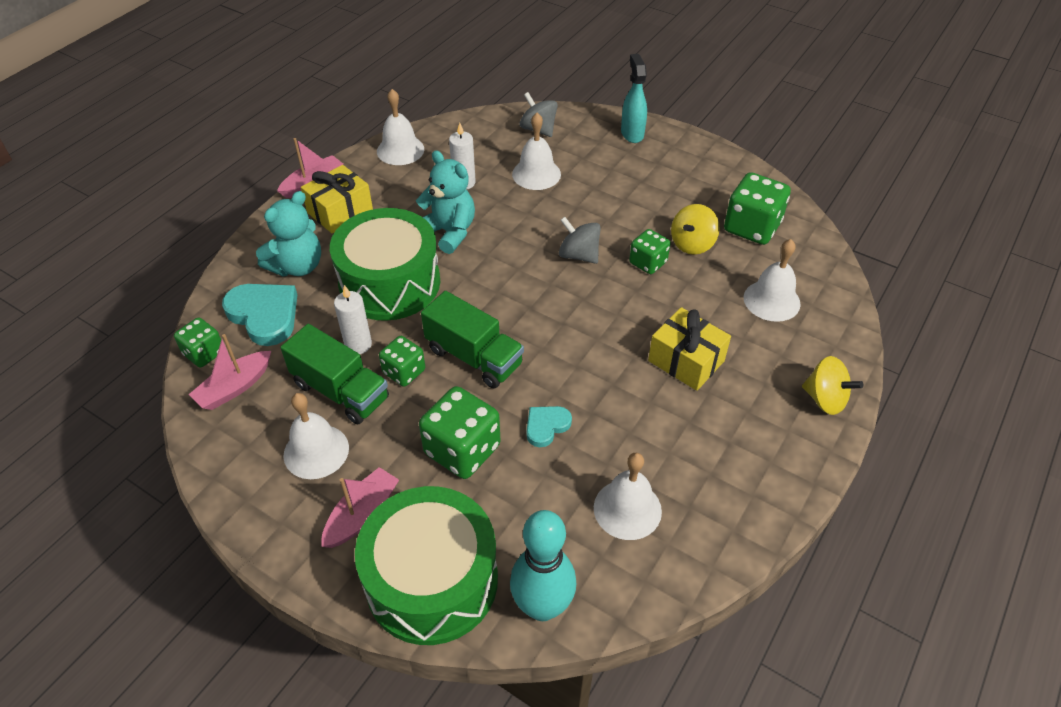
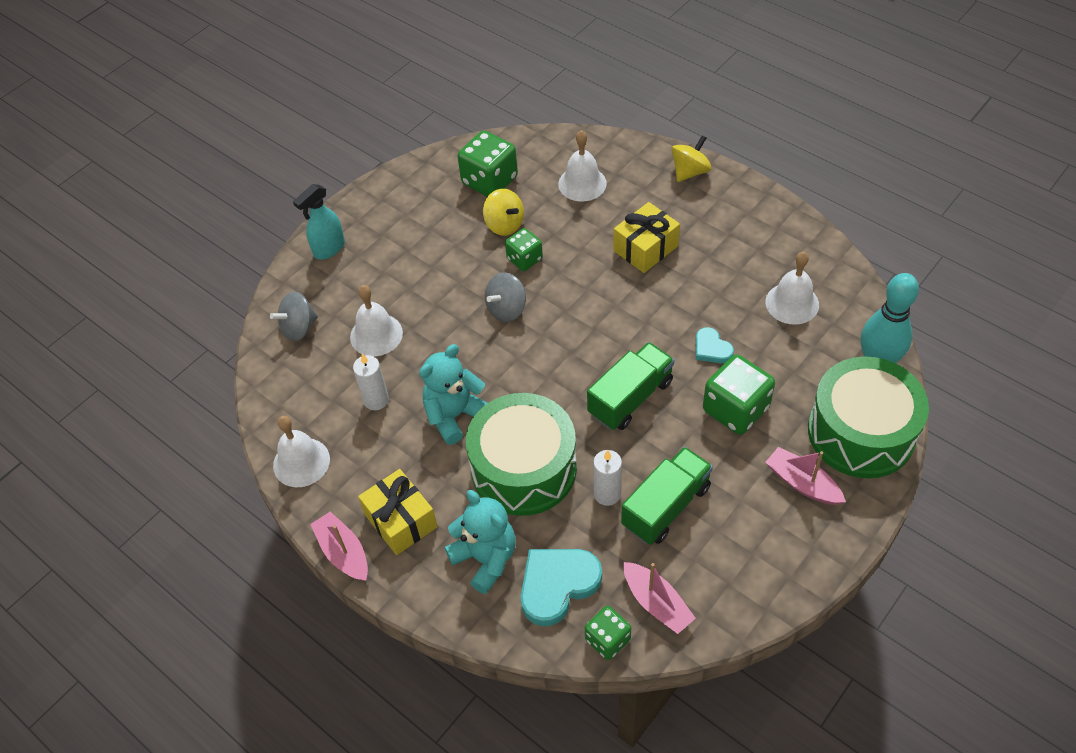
camera: 80 degrees left, 5 degrees up
white bell [283,393,349,479] -> none
green dice [379,336,425,387] -> none
turquoise spray bottle [621,54,647,143] -> turquoise spray bottle turned 45 degrees counterclockwise [293,184,345,260]

